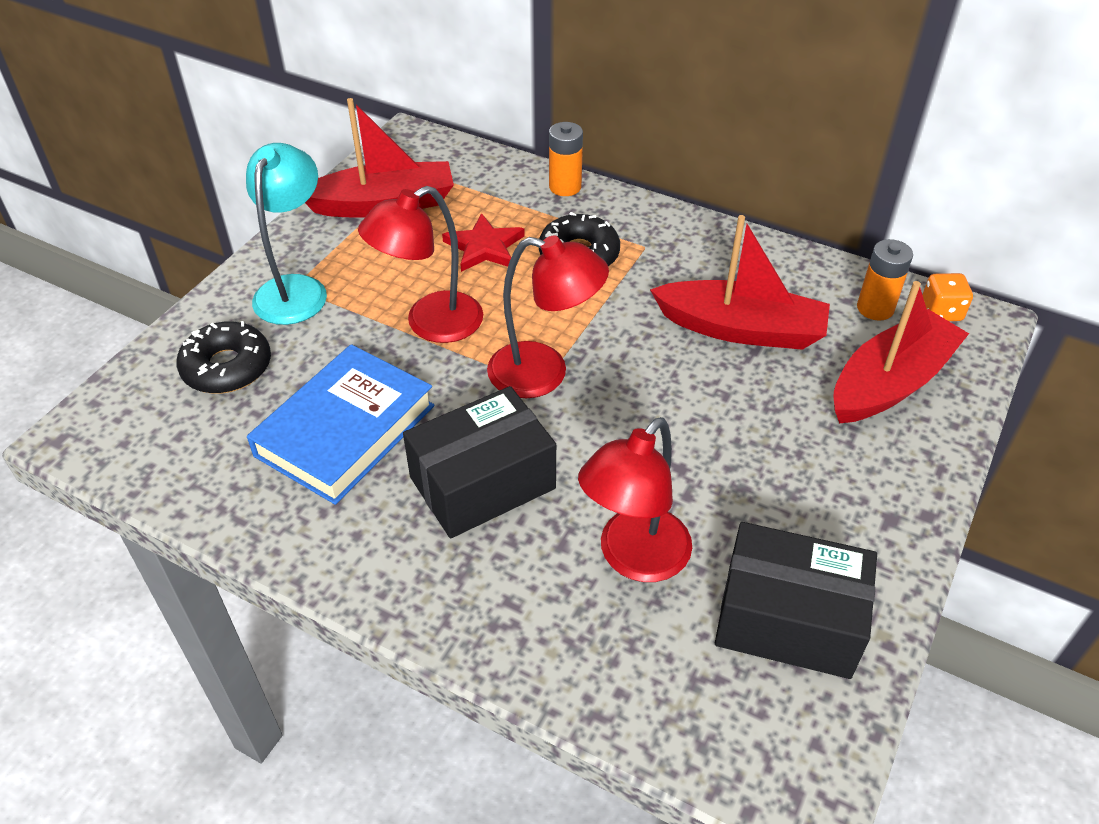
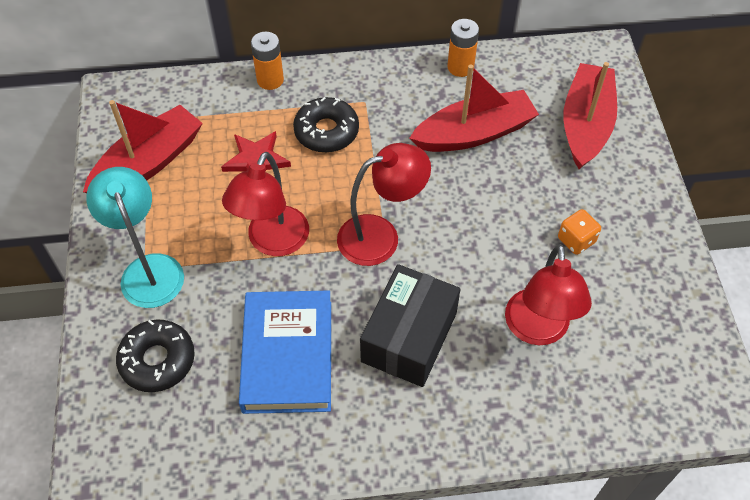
camera: 35 degrees left, 10 degrees up
black box [715,522,877,679] -> none
orange battery [857,239,913,320] -> orange battery moved to [447,19,479,77]
orange dice [922,273,973,321] -> orange dice moved to [558,209,601,255]

